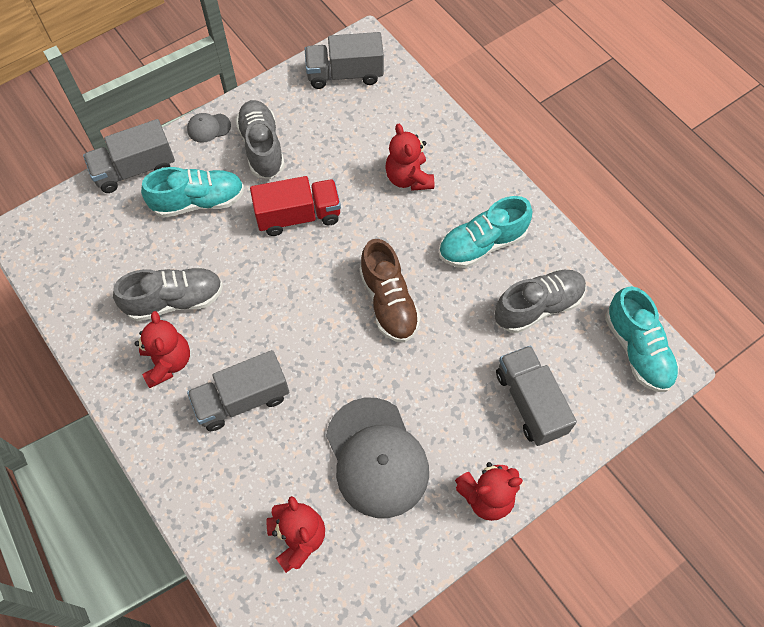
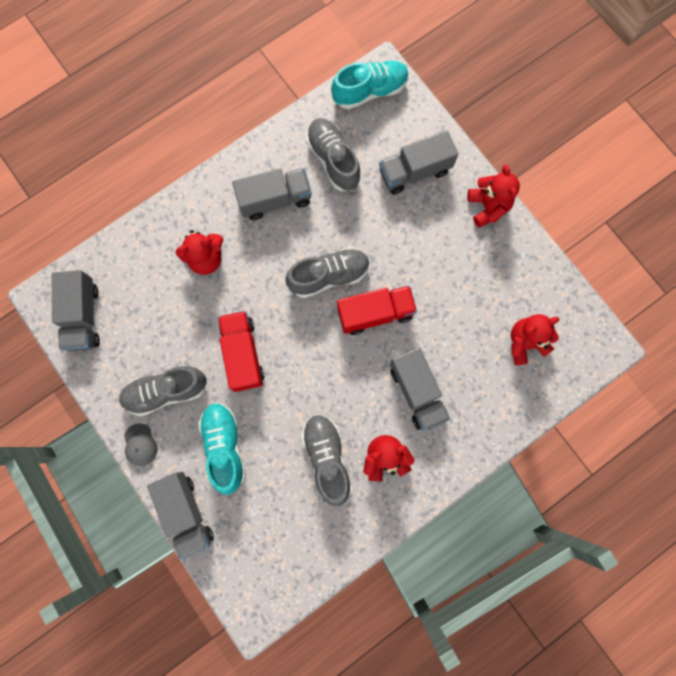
camera: 90 degrees left, 15 degrees up
grey cap [326,398,429,518] -> none
brown shoe [359,239,421,342] -> grey shoe [285,248,370,298]
turquoise shoe [439,196,532,268] -> grey truck [232,168,312,220]
none -> red truck [337,286,417,335]

